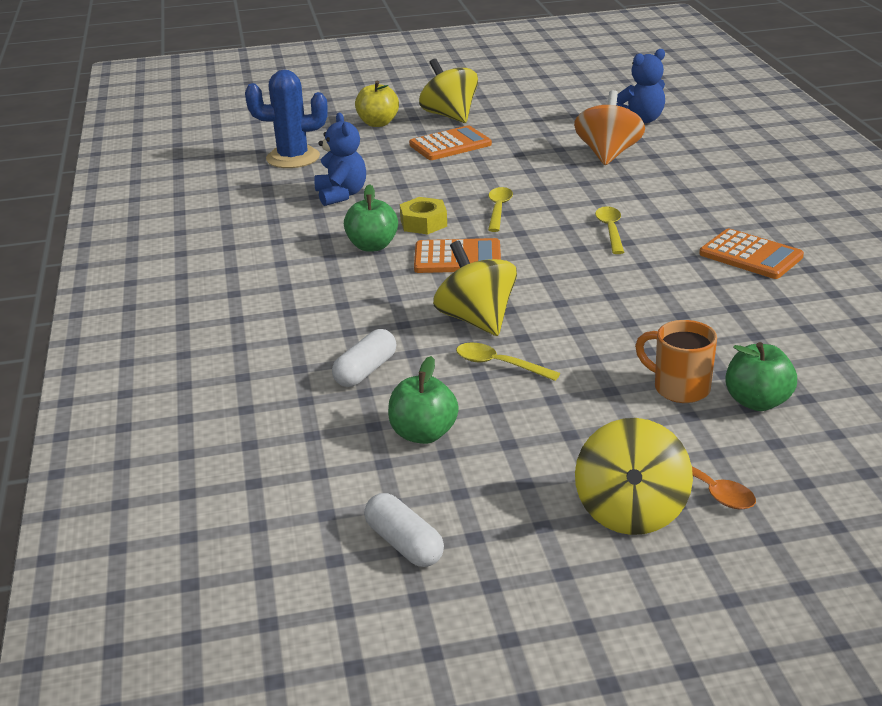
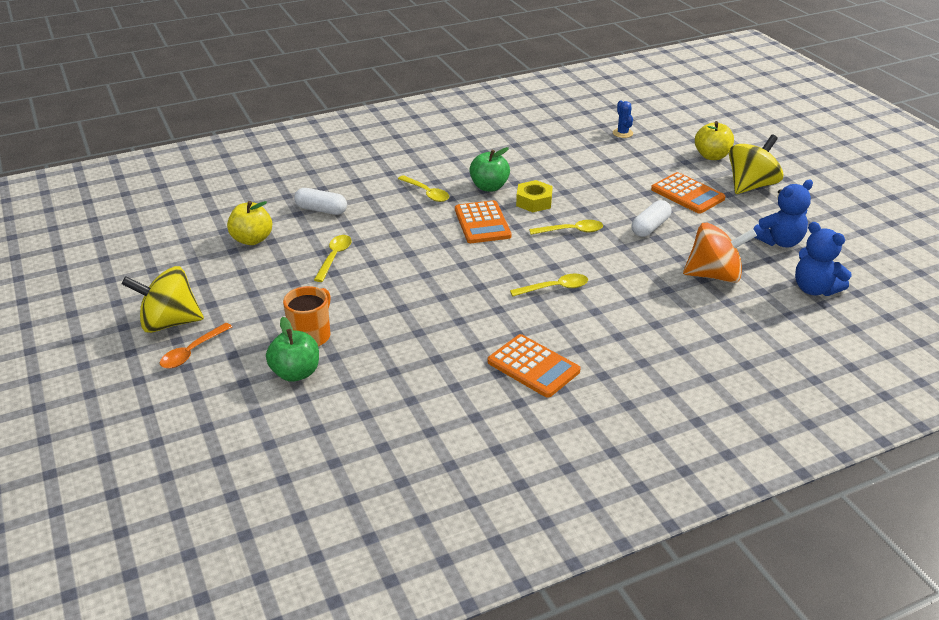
camera: 75 degrees right, 5 degrees up
blue cactus [245,70,328,168] -> blue cactus [613,100,633,138], size x0.48
blue teddy bear [314,113,366,206] -> blue teddy bear moved to [753,180,813,248]
white capsule [364,493,444,567] -> white capsule moved to [632,200,671,237]
green apple [388,356,459,444] -> yellow apple [227,201,272,245]
yellow spinning top [433,241,517,336] -> none
orange calculator [699,229,804,279] -> orange calculator turned 75 degrees counterclockwise [488,334,581,398]
none -> yellow spoon [398,175,449,202]

